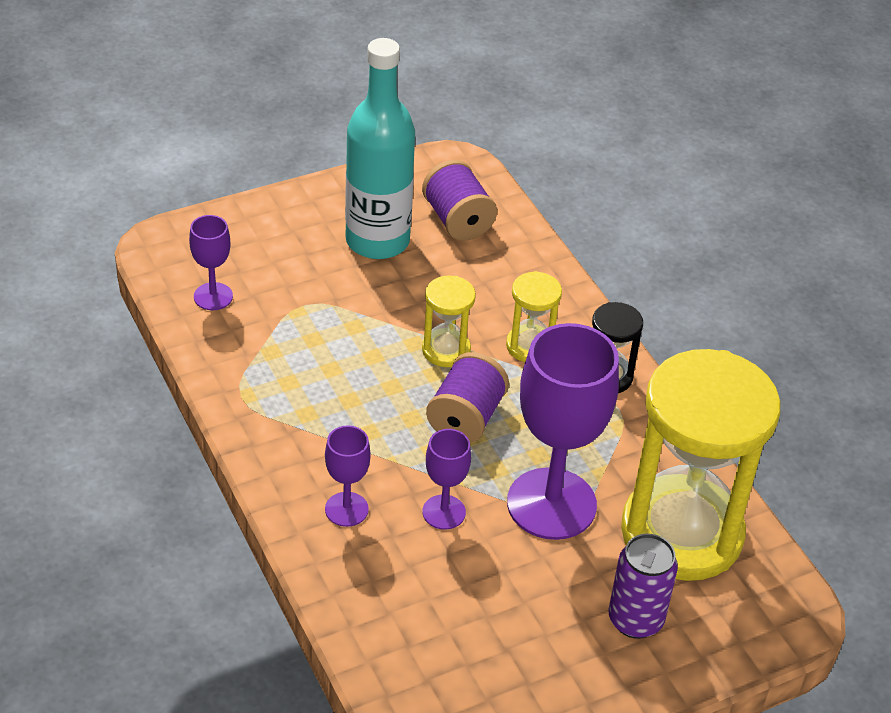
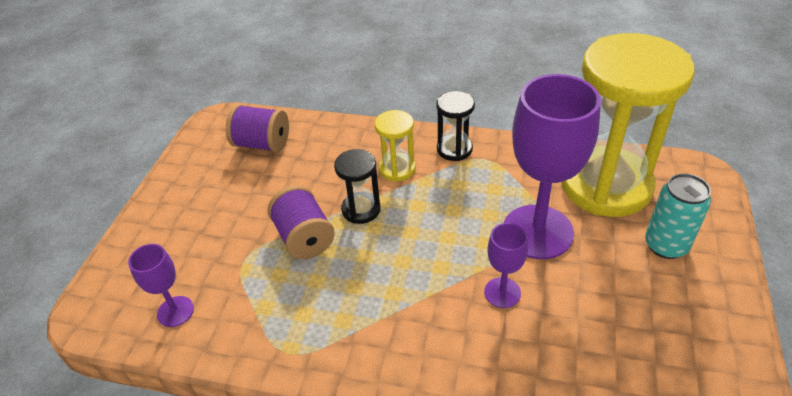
camera: 45 degrees left, 0 degrees up
purple goblet [325,425,371,527] -> none
turquoise bottle [345,38,415,259] -> none
yellow hourglass [422,276,476,367] -> black hourglass [334,149,381,224]
purple spool [426,352,509,443] -> purple spool moved to [268,185,335,259]
purple can [609,534,678,639] -> turquoise can [645,173,711,259]

